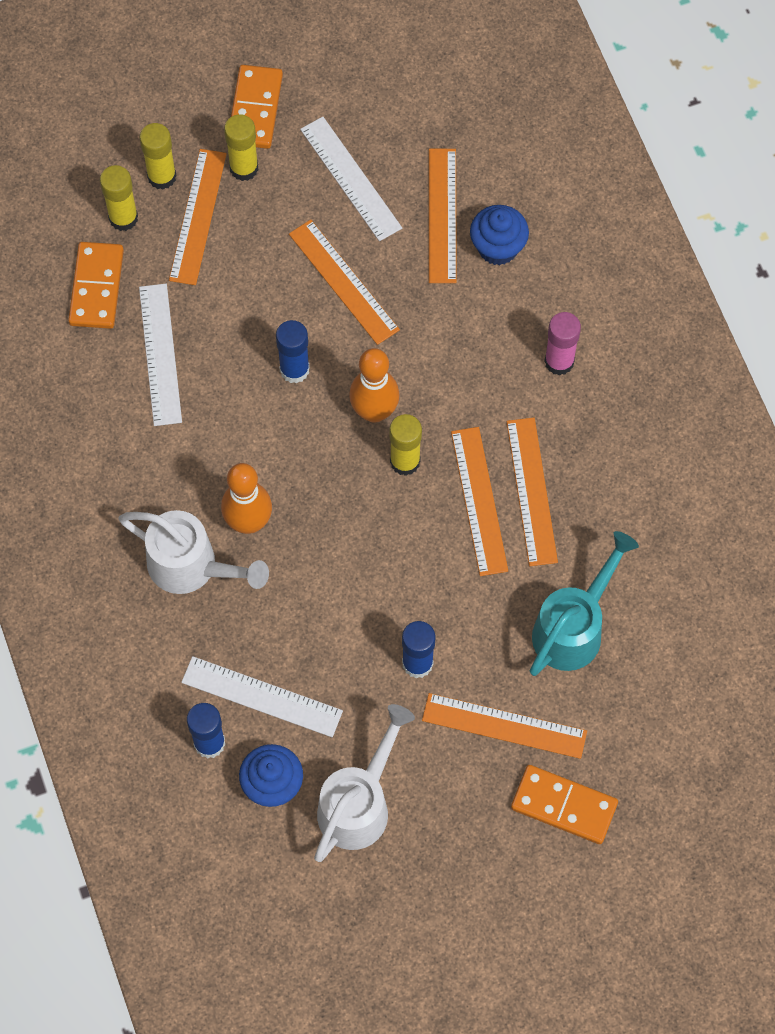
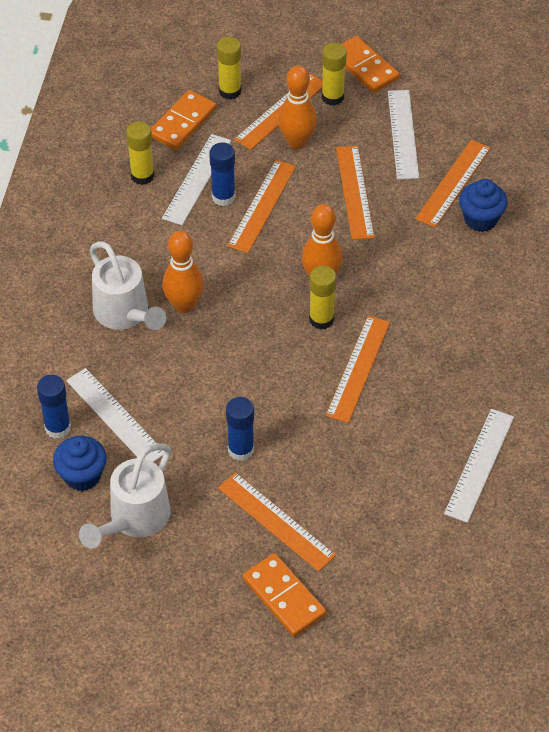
camera: 30 degrees right, 15 degrees down
yellow glue stick [140,123,177,190] -> yellow glue stick moved to [126,121,154,185]
orange domino [231,65,283,149] -> orange domino turned 75 degrees counterclockwise [342,36,400,93]
blue glue stick [276,320,310,384] -> blue glue stick moved to [209,142,236,206]
white watering can [314,704,415,862] -> white watering can turned 150 degrees clockwise [79,443,171,549]
orange ruler [507,418,558,566] -> orange ruler moved to [227,160,296,253]
turquoise watering can [530,531,639,676] -> none
pink glue stick [544,312,581,376] -> none
none -> orange bowling pin [278,65,317,149]
none -> white ruler [444,409,514,523]

